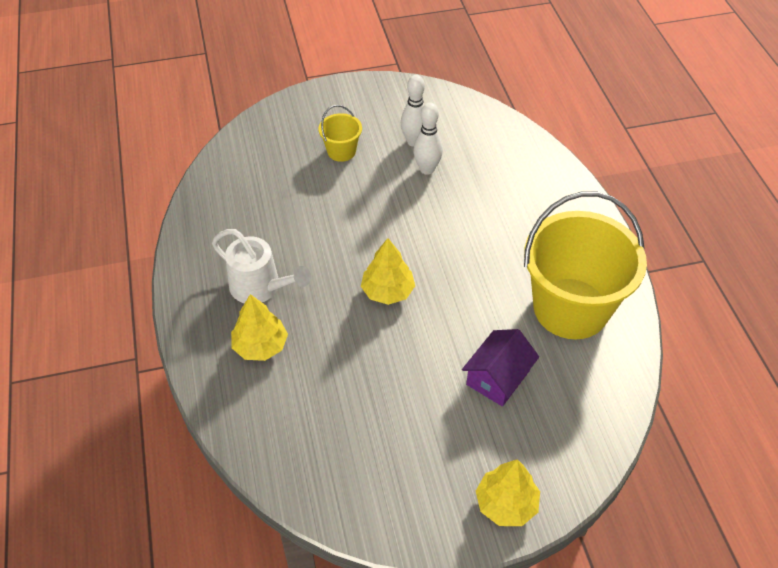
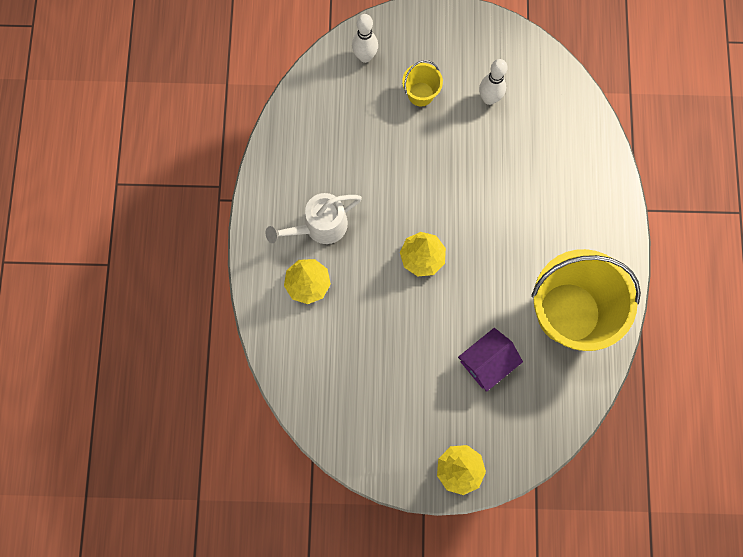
camera: 15 degrees right, 25 degrees up
white watering can [212,229,311,303] -> white watering can turned 105 degrees clockwise [266,193,362,244]
white bowling pin [413,102,443,175] -> white bowling pin moved to [352,14,378,63]

